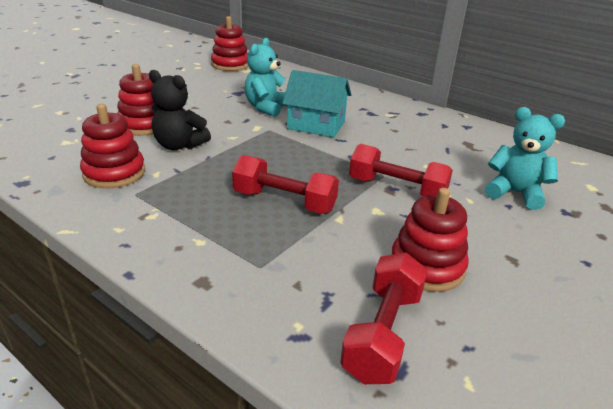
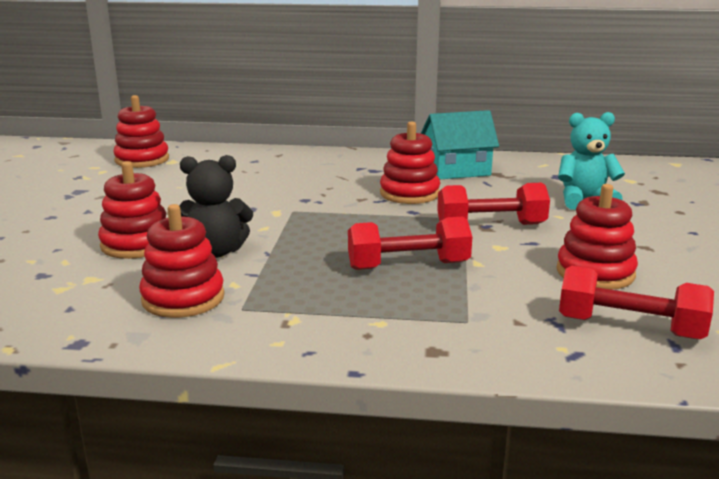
camera: 30 degrees left, 10 degrees down
turquoise teddy bear [244,38,287,117] -> none
turquoise house [282,70,351,137] -> turquoise house moved to [420,110,499,179]
red dumbbell [340,252,428,384] -> red dumbbell turned 60 degrees counterclockwise [559,266,714,339]
none -> red stacking toy [380,121,440,204]

